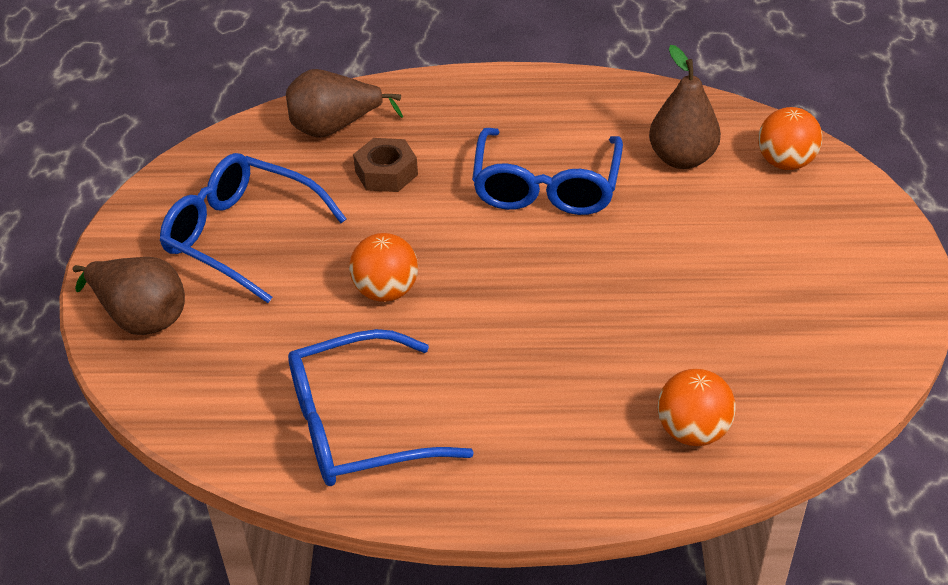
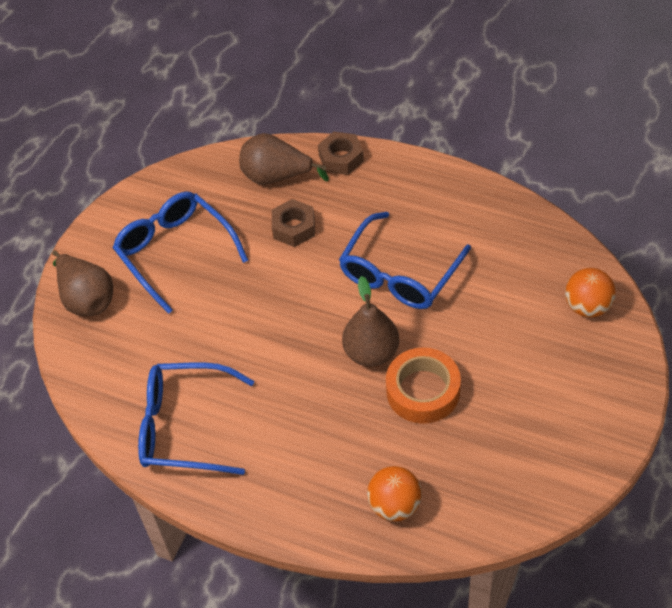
camera: 25 degrees right, 10 degrees up
orange ball [349,233,418,302] -> none
brown pear [649,45,721,169] -> brown pear moved to [342,276,399,367]
none -> brown nut [318,132,364,175]
none -> orange tape [386,347,461,424]

